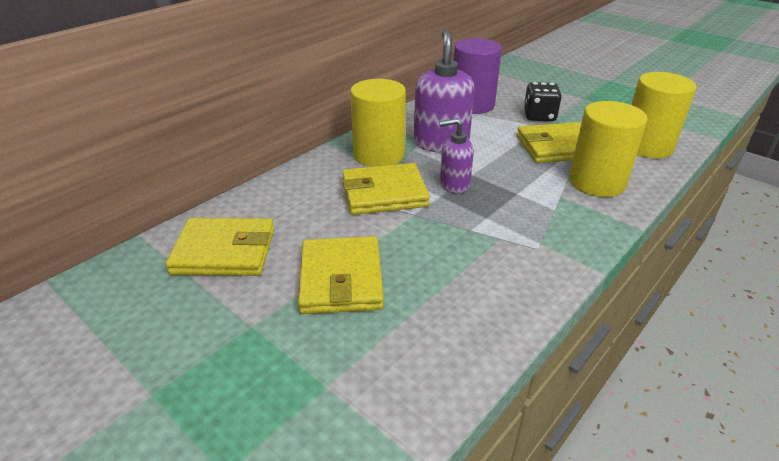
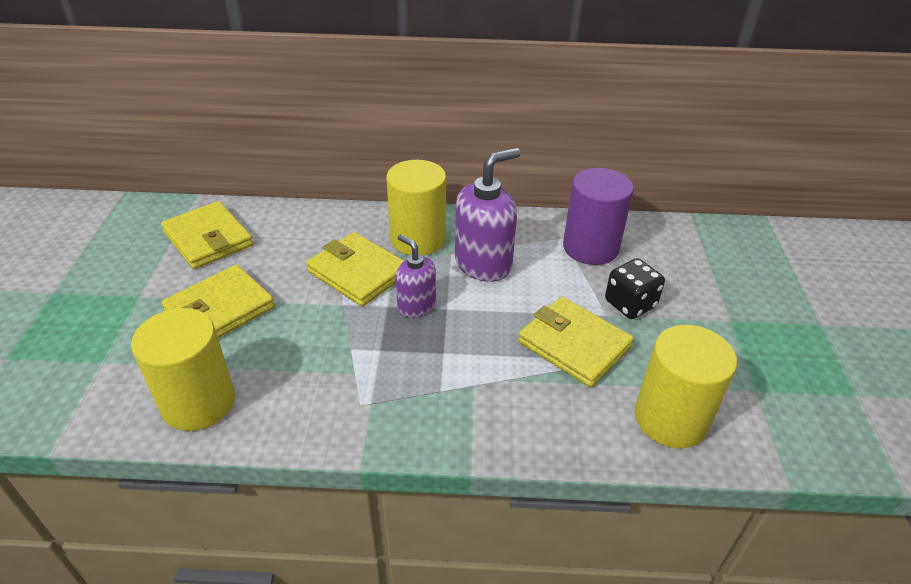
camera: 50 degrees right, 5 degrees up
yellow cylinder [569,101,648,197] -> yellow cylinder moved to [131,308,235,431]

